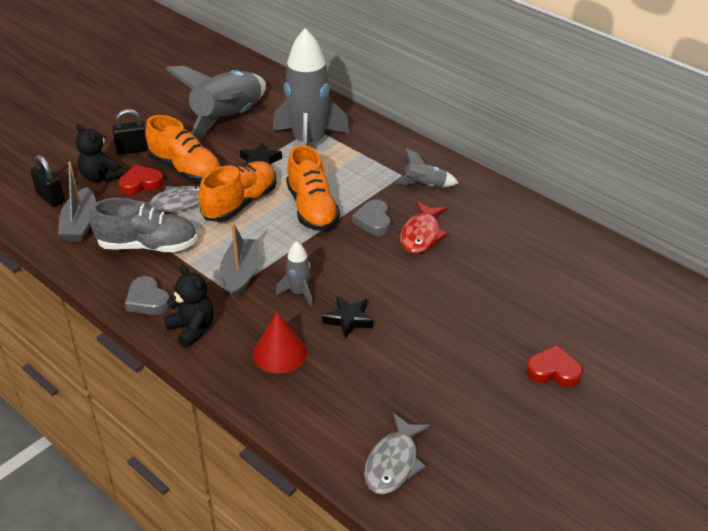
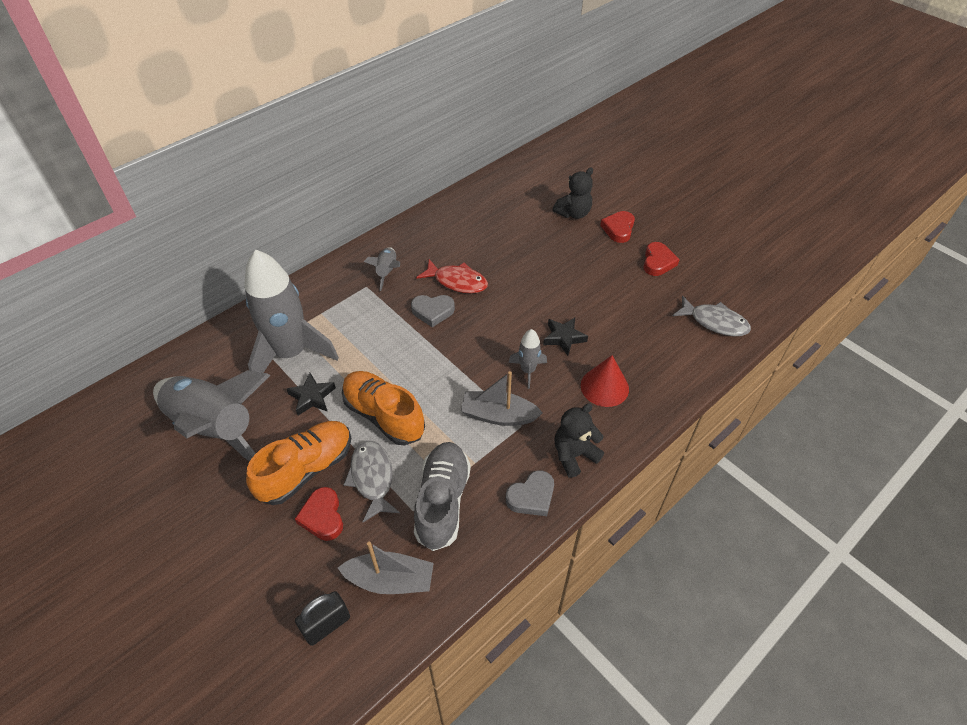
camera: 85 degrees left, 10 degrees up
black teddy bear [76,124,124,182] -> black teddy bear moved to [553,167,593,219]
black padlock [112,109,148,155] -> none
orange shoe [286,145,340,231] -> none
none -> red heart [643,242,680,276]

